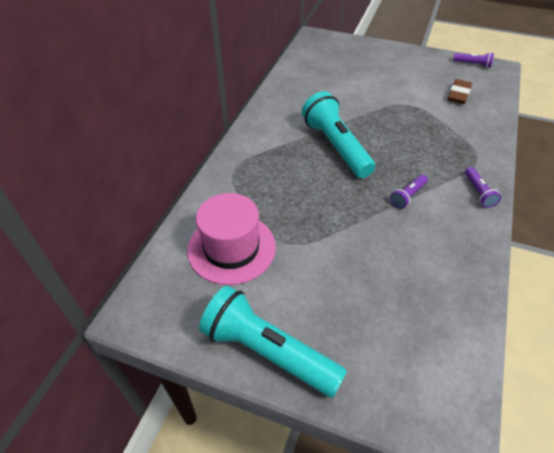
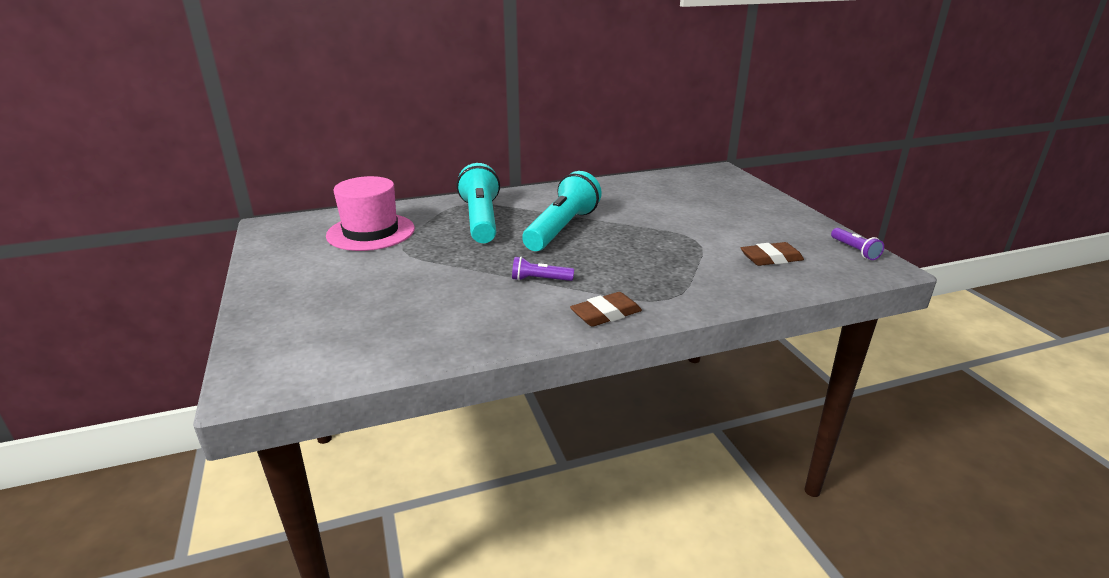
camera: 50 degrees right, 20 degrees down
turquoise flashlight [199,286,347,398] -> turquoise flashlight moved to [456,163,500,243]
purple flashlight [465,167,501,208] -> brown eraser [570,292,642,327]

